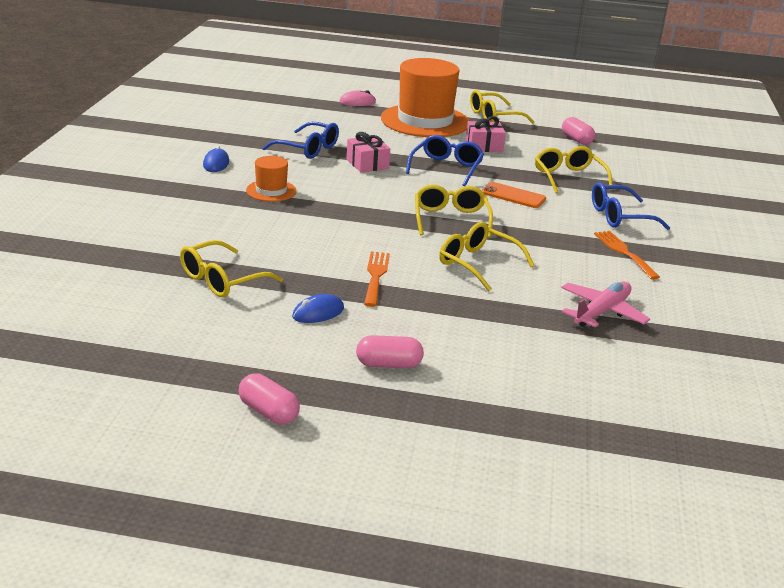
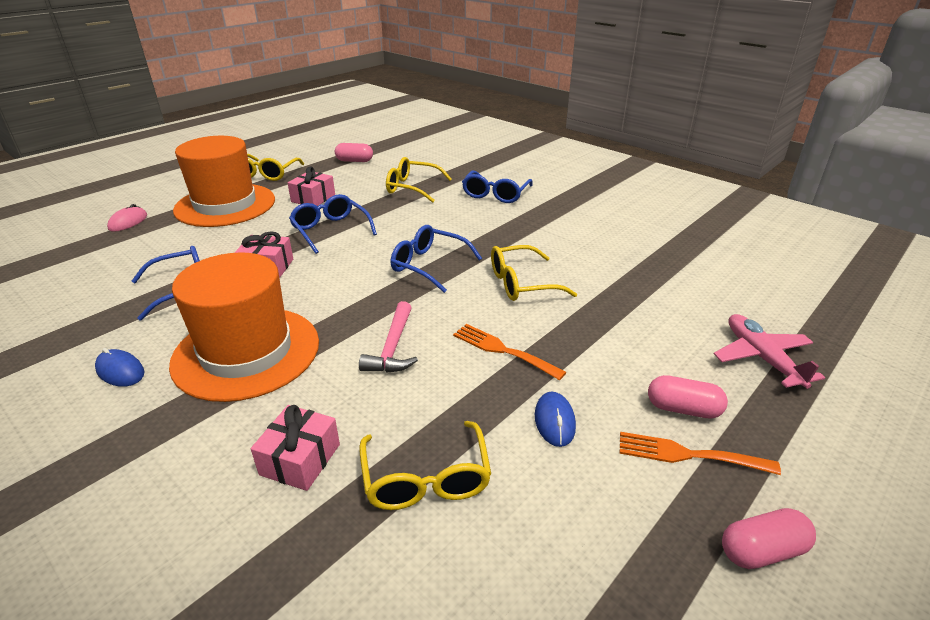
camera: 55 degrees left, 5 degrees up
orange hat [246,156,297,202] -> orange hat [169,252,319,402], size x2.14
pink capsule [356,335,424,368] -> pink capsule turned 75 degrees clockwise [648,375,728,419]
yellow glasses [415,184,493,238] -> blue glasses [391,225,482,293]
orange phone [481,182,546,208] -> none
pink plane [561,281,650,328] -> pink plane moved to [714,314,825,389]
orange fork [594,231,660,280] -> orange fork moved to [620,432,781,475]
none -> pink gift [251,405,340,491]
none -> pink hammer [359,301,418,373]

